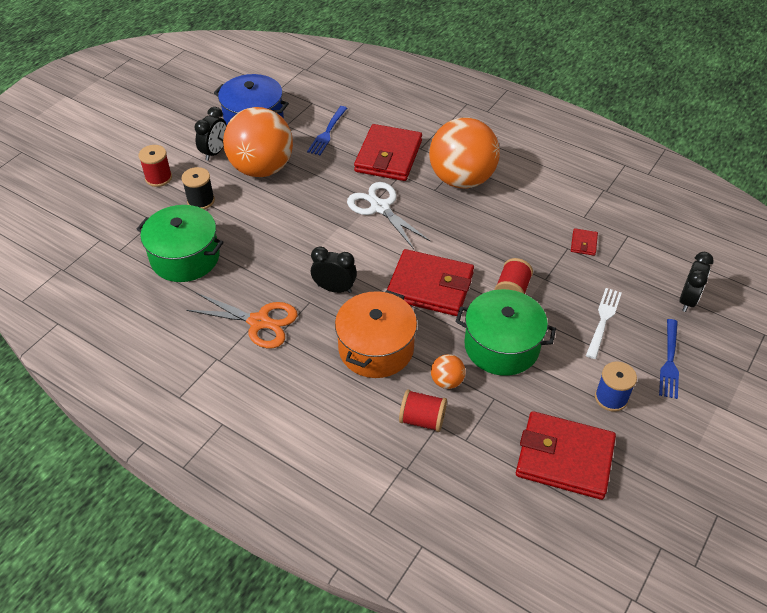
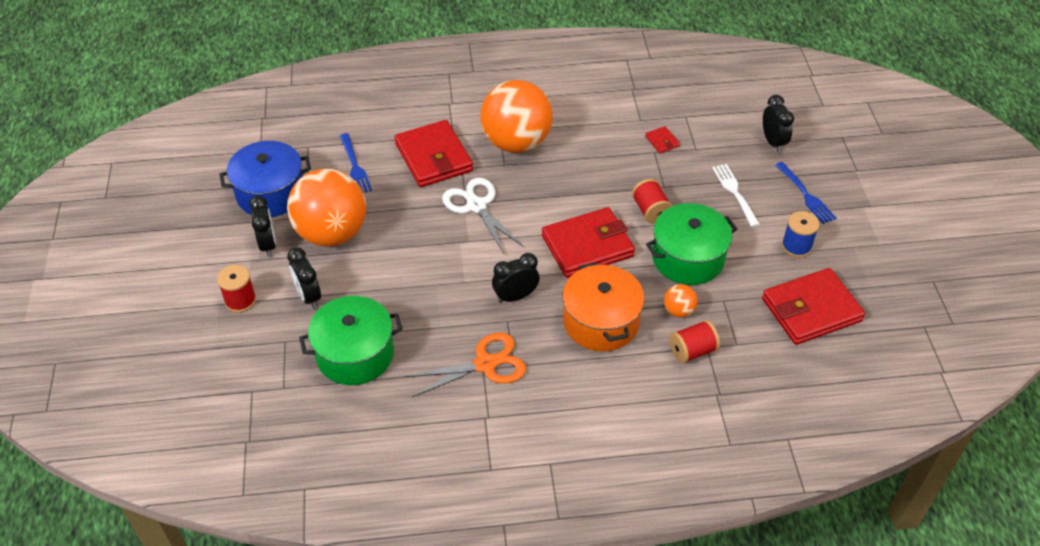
camera: 40 degrees left, 0 degrees up
black spool [182,167,215,209] -> black clock [287,247,321,309]
white scissors [347,182,430,249] -> white scissors turned 45 degrees clockwise [442,178,523,253]

